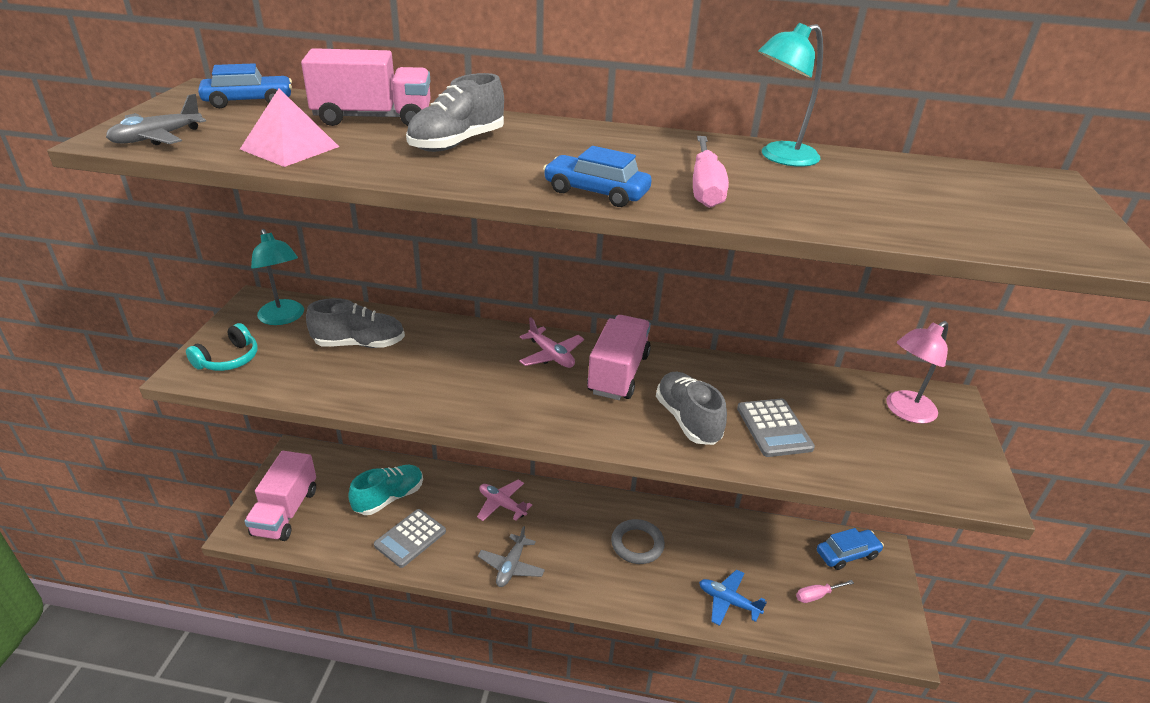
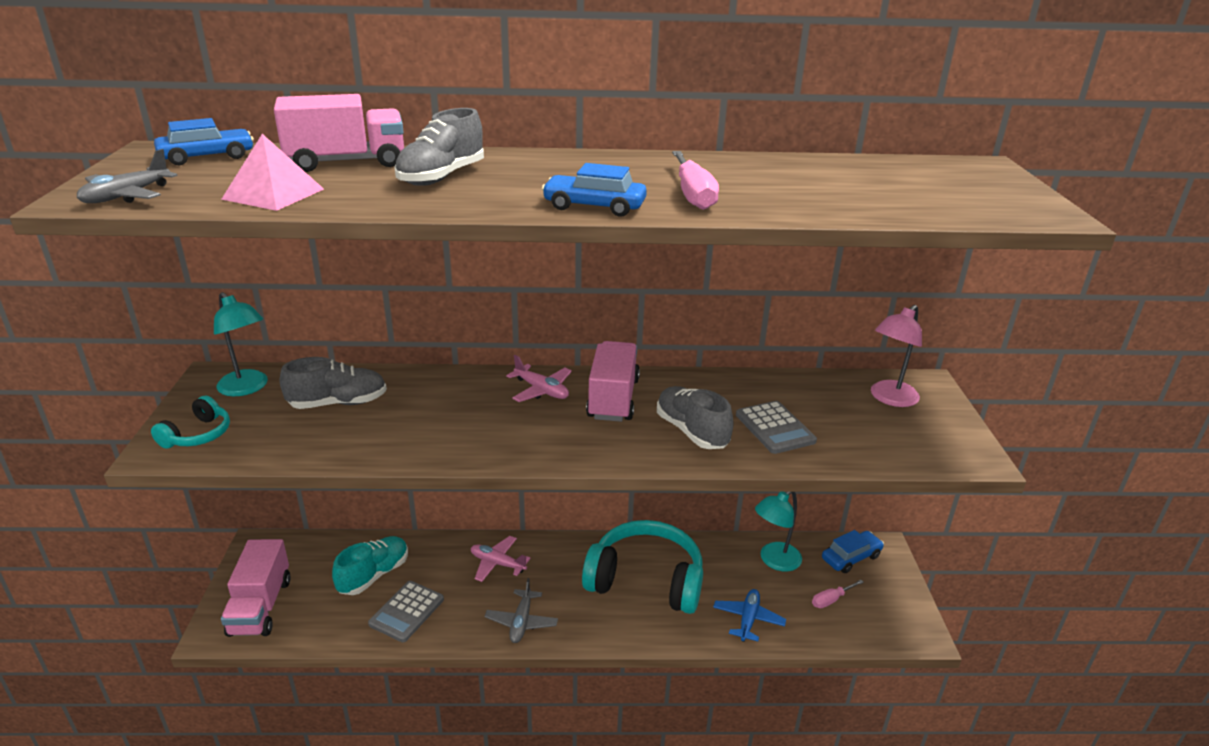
camera: 10 degrees left, 5 degrees down
grey ring [611,519,665,564] -> turquoise headphones [582,520,703,614]
blue plane [699,569,767,626] -> blue plane turned 90 degrees clockwise [713,589,786,642]
turquoise lamp [758,23,823,167] -> turquoise lamp moved to [755,492,802,571]

